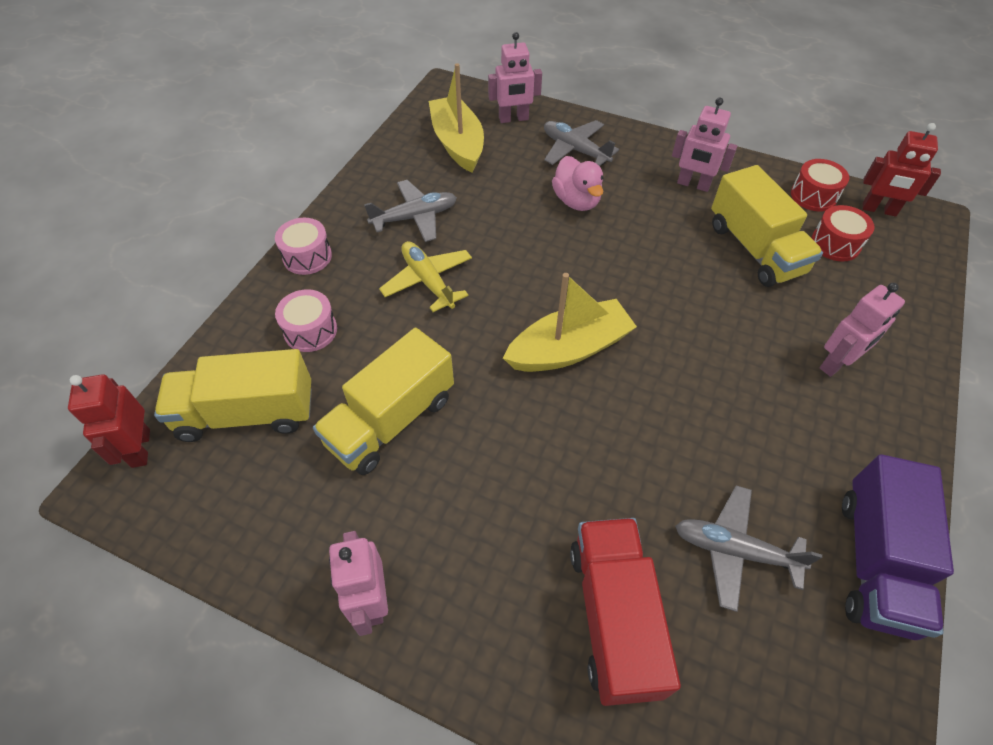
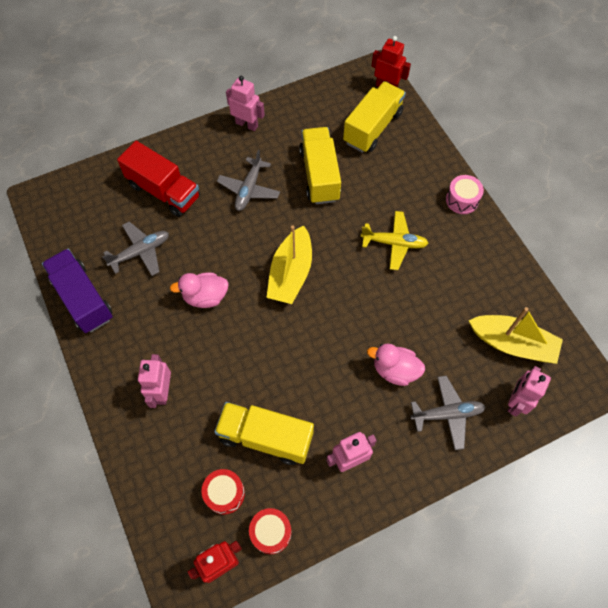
camera: 130 degrees right, 10 degrees up
pink drum [275,289,337,352] -> none
grey plane [364,180,457,242] -> grey plane moved to [217,150,280,211]
none -> pink duck [170,272,229,308]

